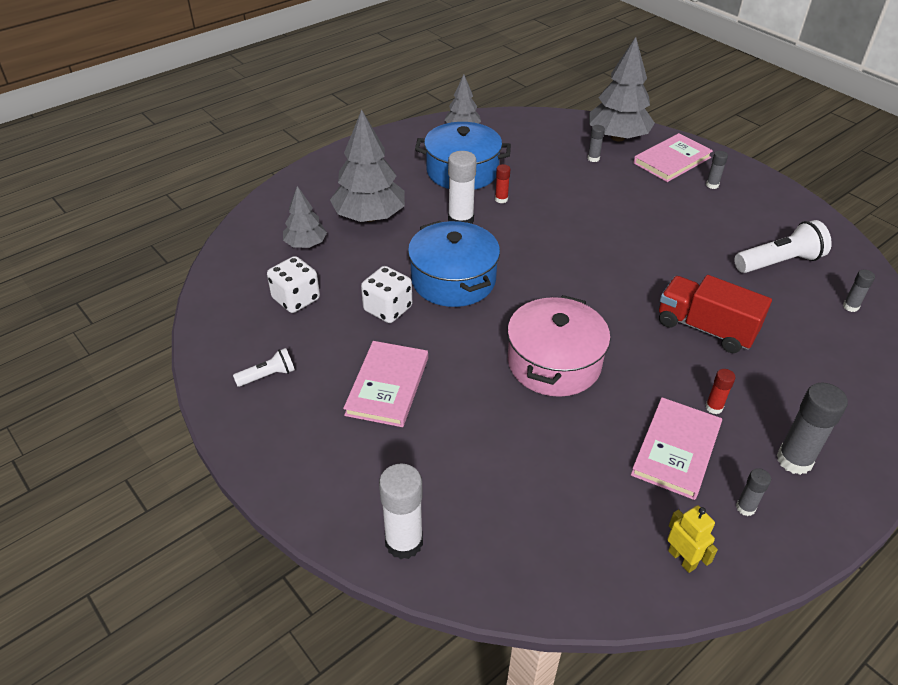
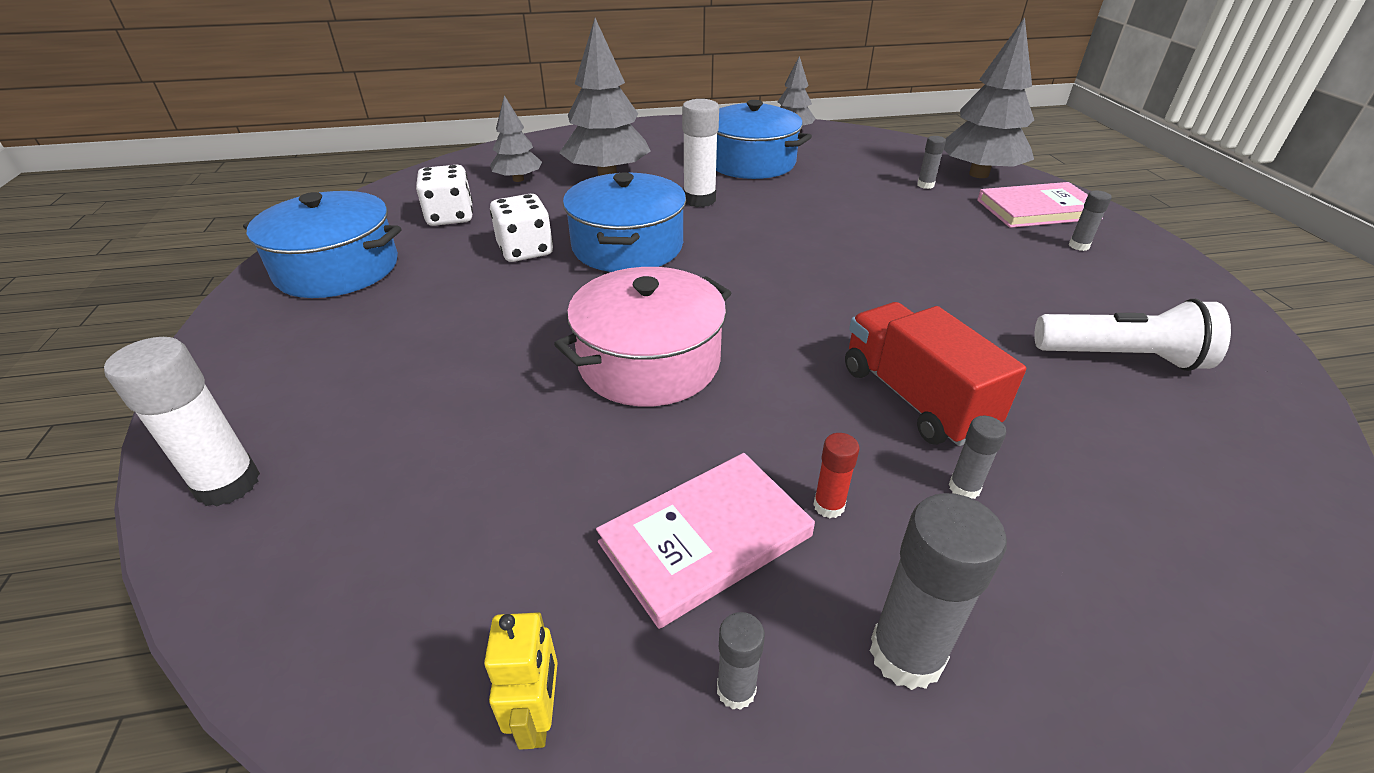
camera: 30 degrees right, 5 degrees down
white flashlight [233,348,295,387] -> blue pot [243,191,401,298]
pink book [343,341,428,427] -> none
red glue stick [495,164,510,203] -> none
grey glue stick [843,269,875,312] -> grey glue stick moved to [948,416,1006,499]

